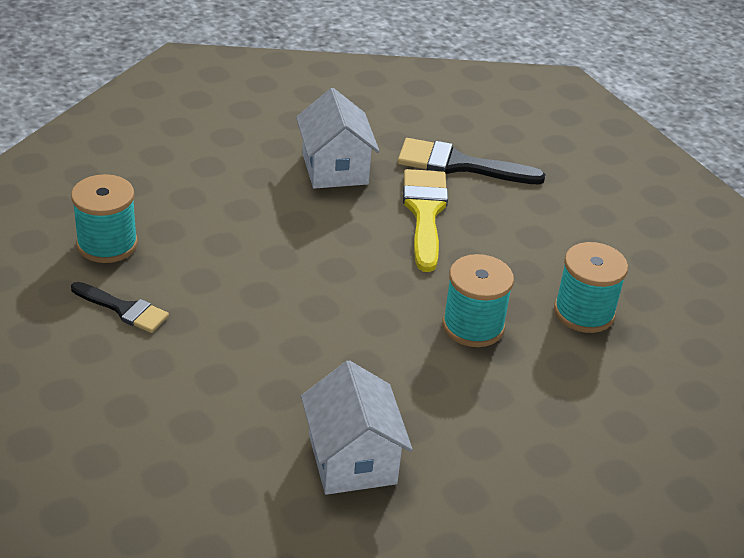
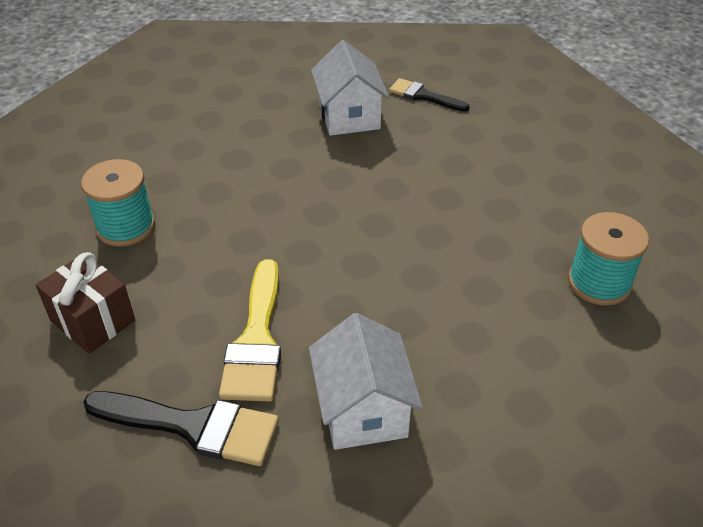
camera: 175 degrees left, 5 degrees up
black brush [71,282,169,333] -> black brush moved to [389,78,470,112]
turquoise spool [442,254,514,347] -> none
none -> brown gift [36,252,135,354]

